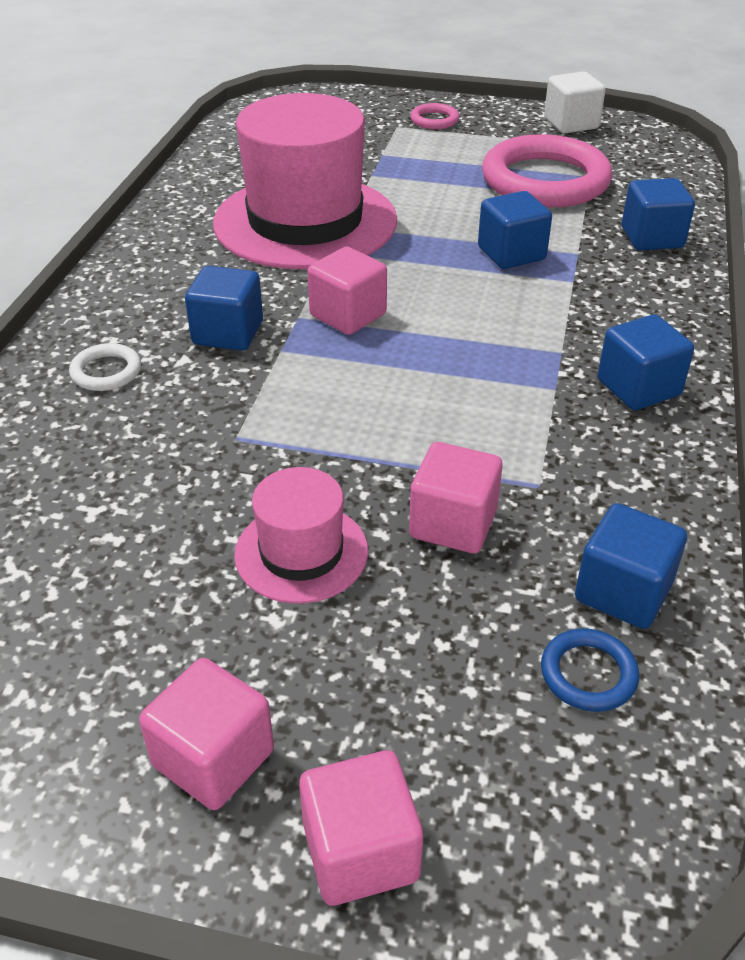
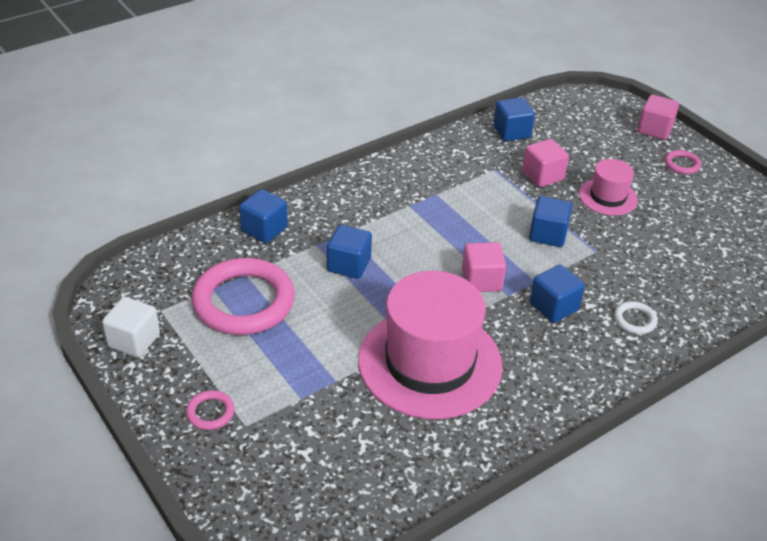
camera: 140 degrees left, 0 degrees up
pink cube [139,658,274,810] -> pink ring [665,150,701,174]
blue ring [541,629,639,712] -> none
blue cube [598,315,694,410] -> blue cube moved to [529,196,572,247]

